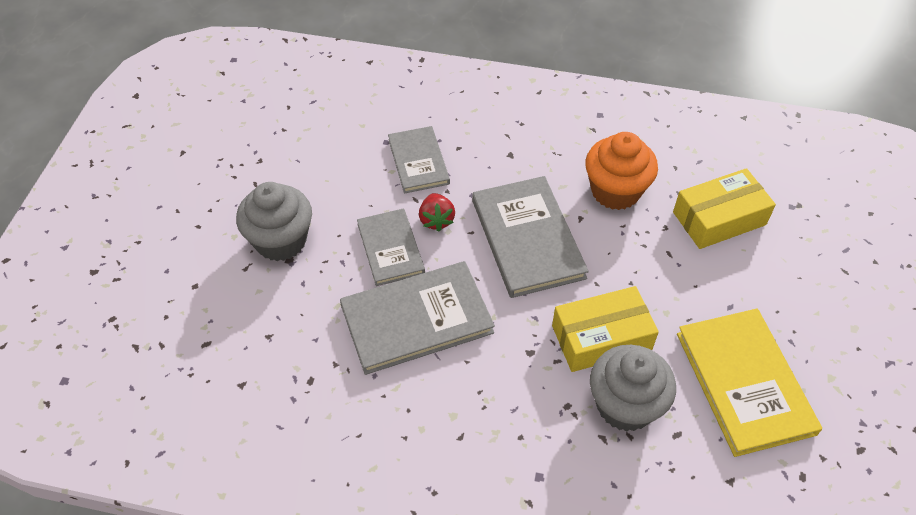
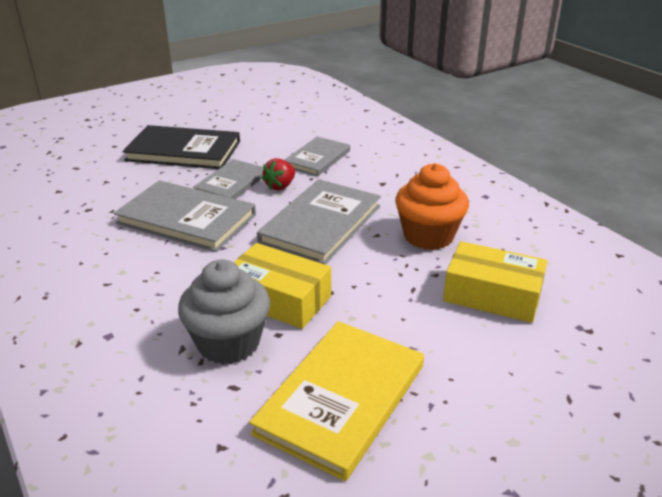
camera: 45 degrees right, 20 degrees down
grey cupcake [236,182,312,261] -> black book [123,125,240,169]

